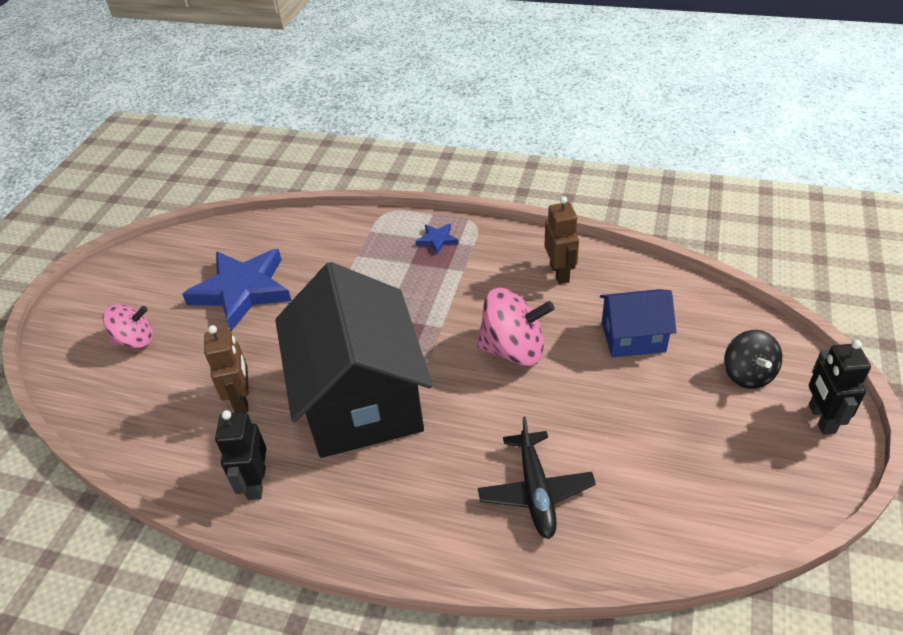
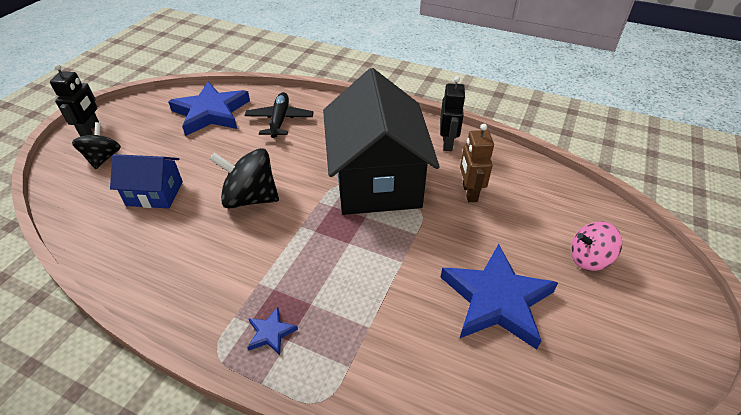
camera: 175 degrees left, 0 degrees up
pink spinning top [477,288,555,366] -> black spinning top [210,148,279,209]
brown robot [544,196,579,284] -> none
none -> blue star [168,82,250,136]

